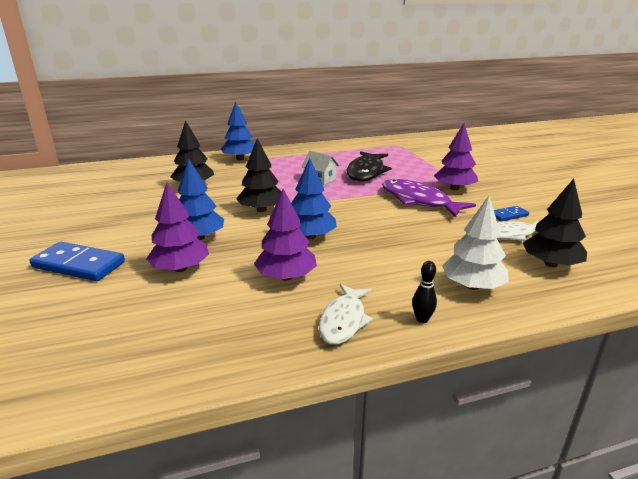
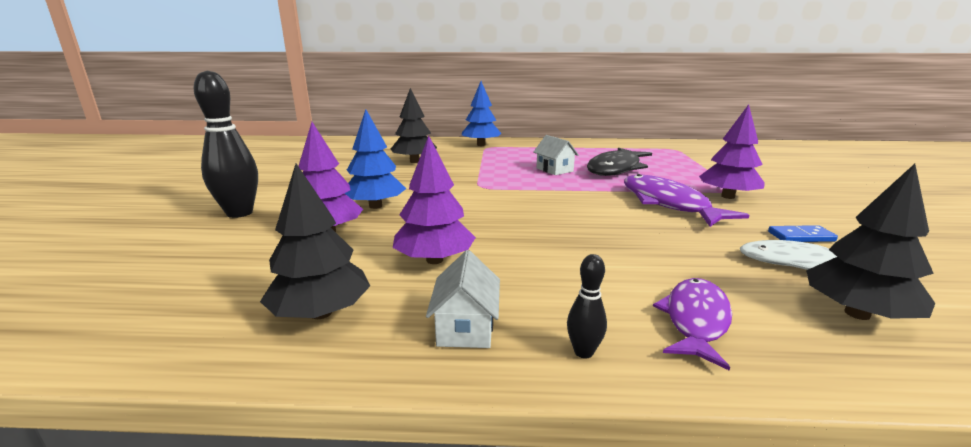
camera: 20 degrees right, 5 degrees down
blue domino [29,242,125,281] -> black bowling pin [194,71,258,218]
black tree [236,139,281,212] -> black tree moved to [260,164,370,319]
blue tree [291,158,337,239] -> none
white fish [319,284,373,345] -> white house [426,250,500,348]
white tree [442,196,509,290] -> purple fish [653,278,732,370]

